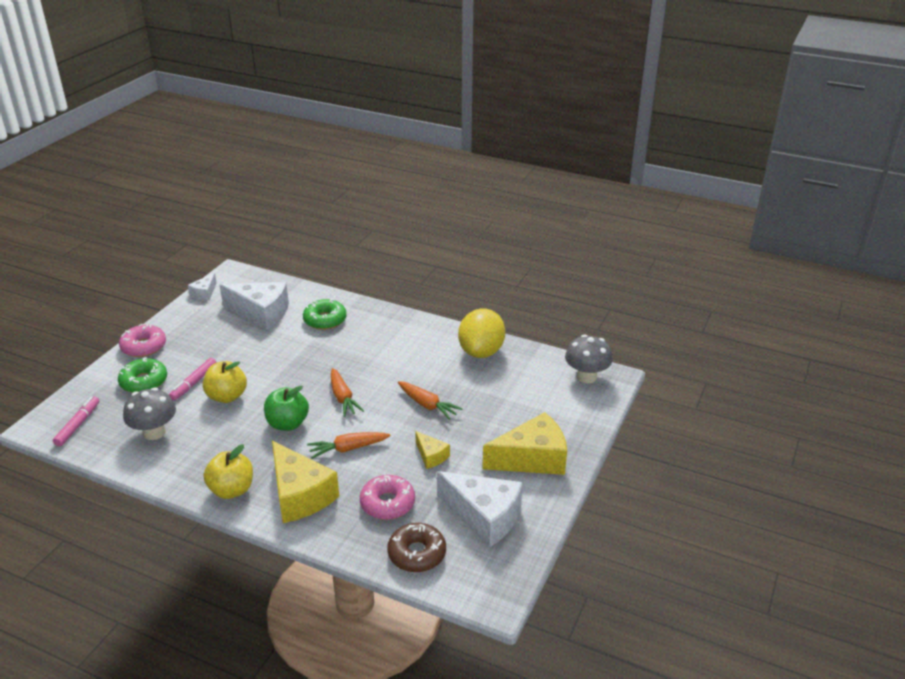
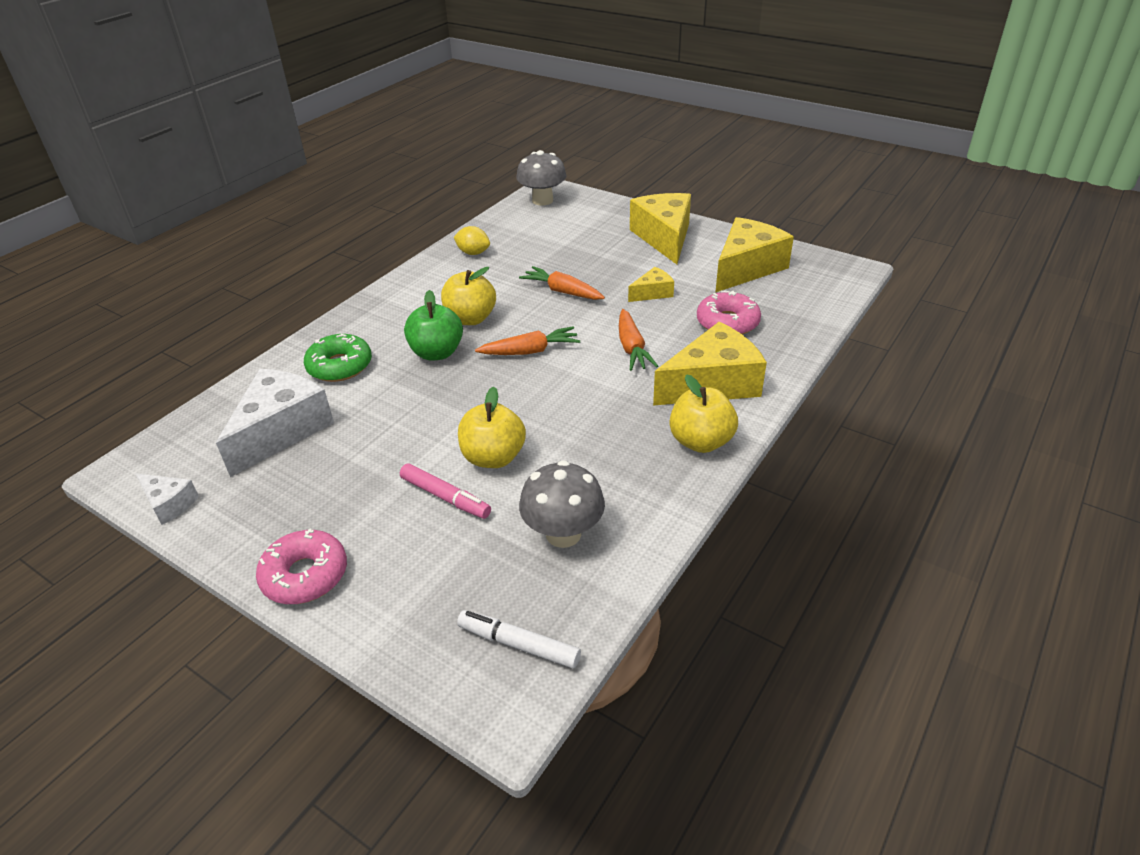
camera: 80 degrees left, 5 degrees up
pink marker [53,396,100,446] -> white marker [457,610,581,668]
green donut [118,357,167,393] -> none
green apple [264,386,309,431] -> green apple moved to [404,290,463,361]
brown donut [387,523,446,572] -> none
orange carrot [398,381,463,420] -> orange carrot turned 105 degrees counterclockwise [519,266,605,300]
white cheese [437,471,523,548] -> yellow cheese [715,217,794,293]
yellow lemon [458,308,505,358] -> yellow lemon [454,226,490,255], size x0.50
none -> yellow apple [441,267,496,325]

